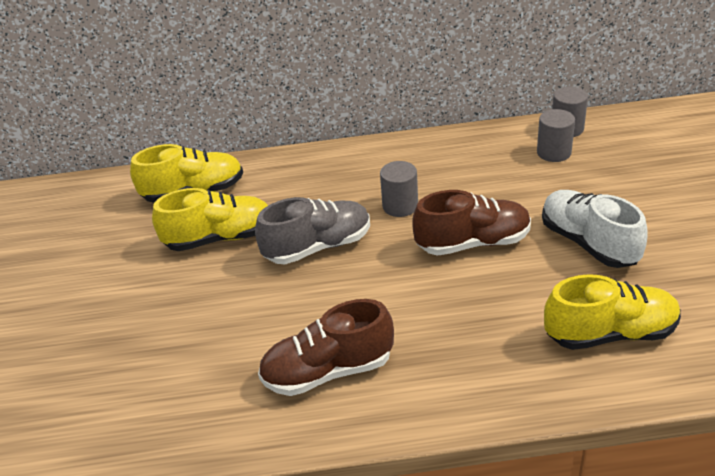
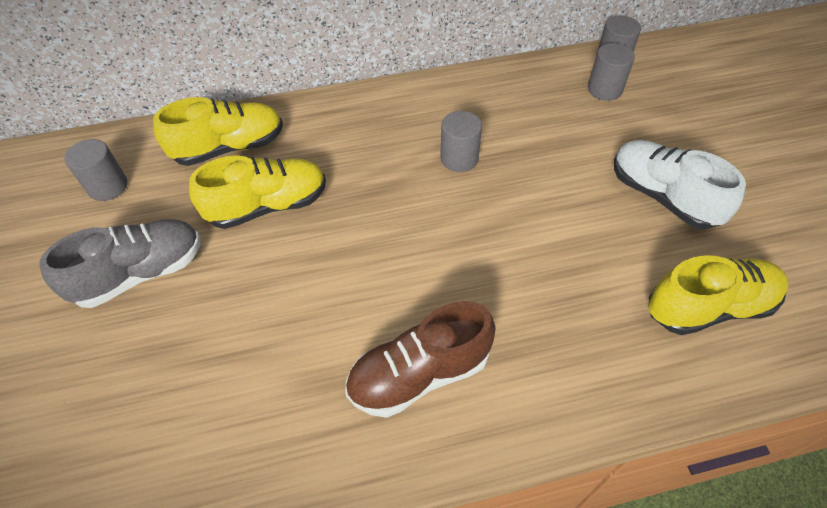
camera: 10 degrees left, 15 degrees up
grey shoe [255,197,370,264] -> grey shoe moved to [40,219,201,308]
brown shoe [412,190,531,256] -> none
none -> grey cylinder [64,139,128,201]

